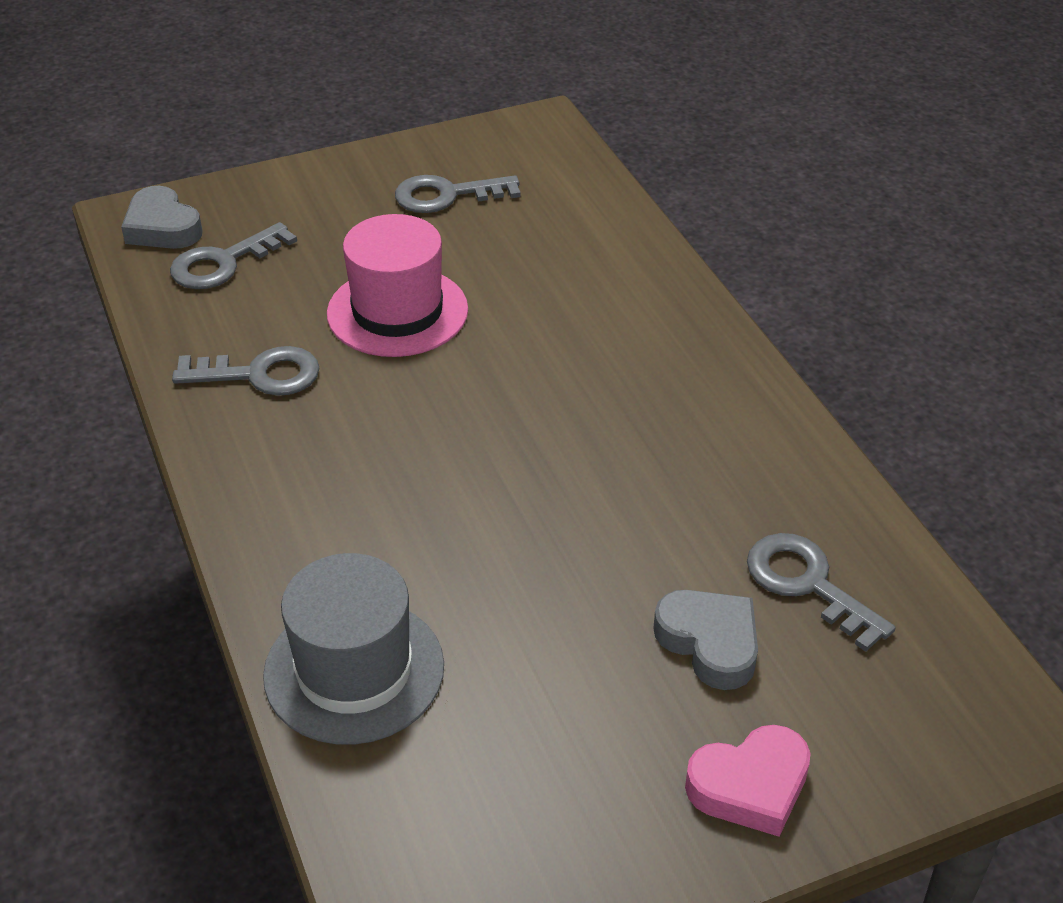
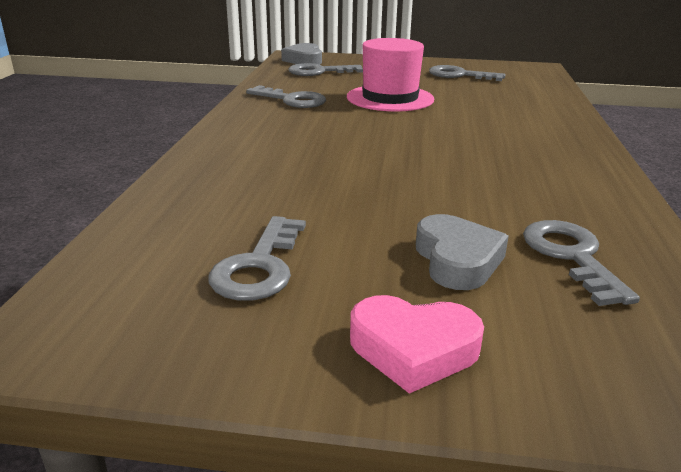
camera: 30 degrees right, 15 degrees down
grey hat [263,553,444,745] -> none
none -> grey key [208,216,306,301]

